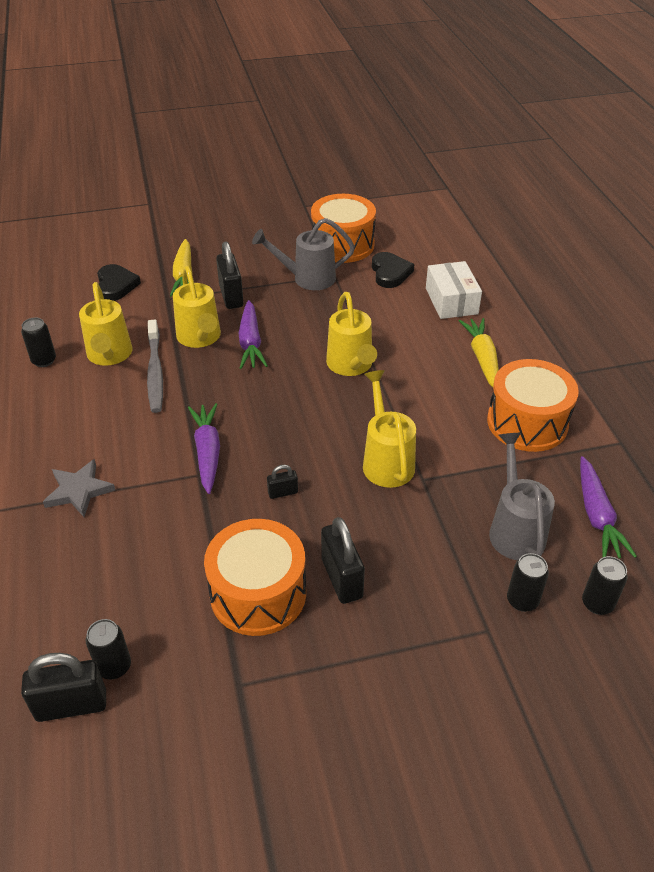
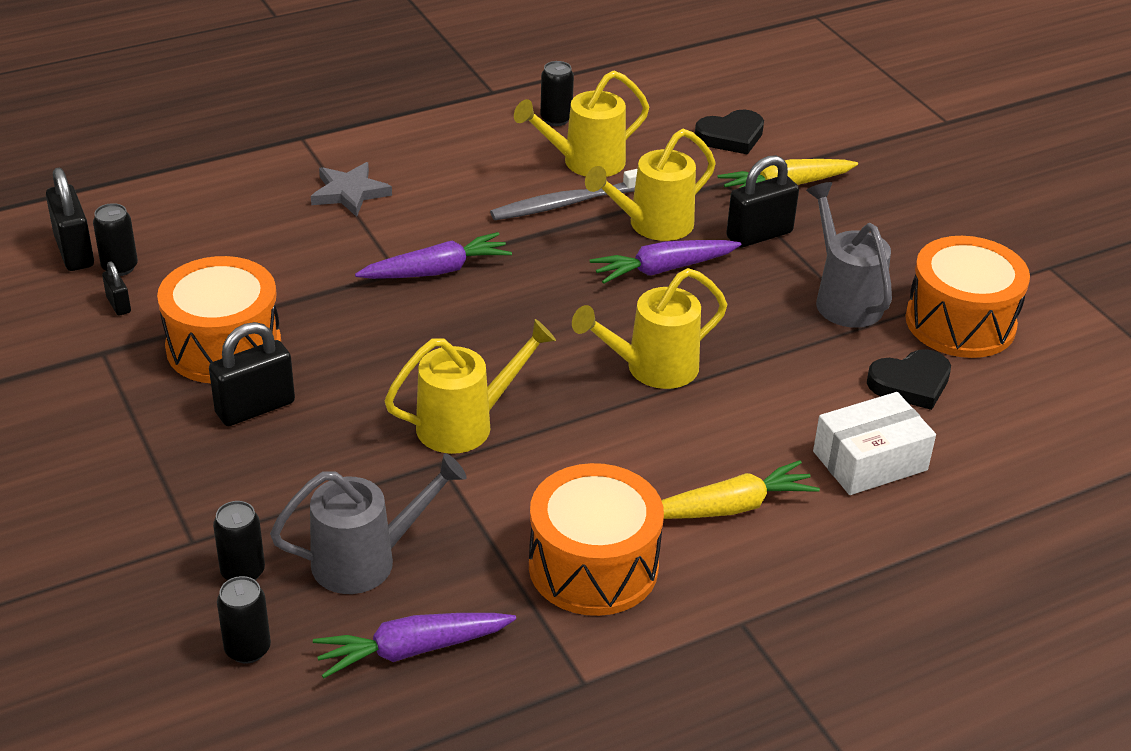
camera: 75 degrees right, 5 degrees down
black padlock [267,465,298,499] -> black padlock moved to [102,261,131,316]

